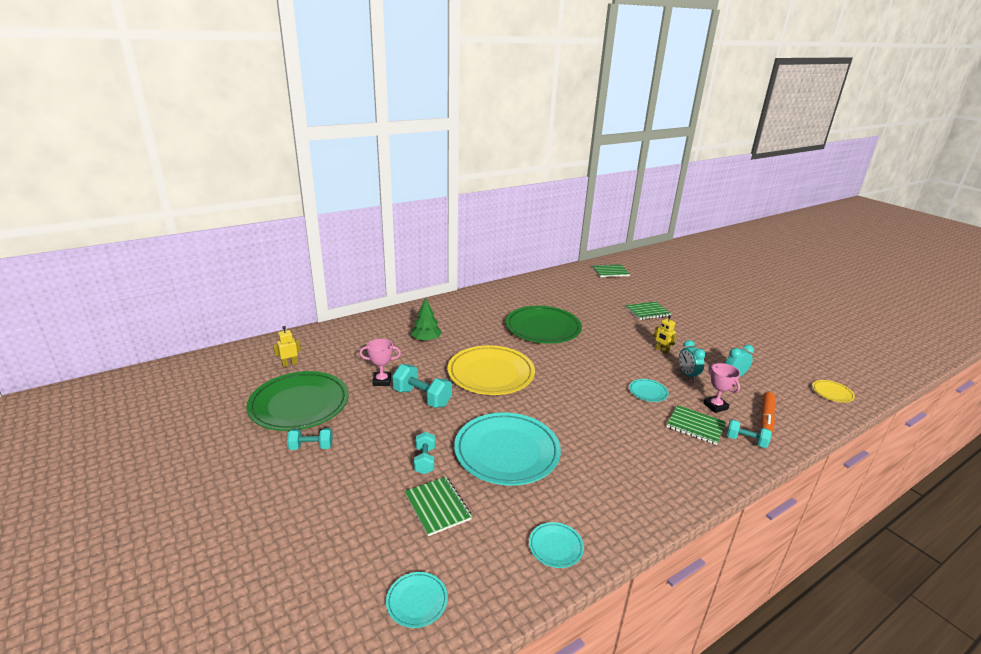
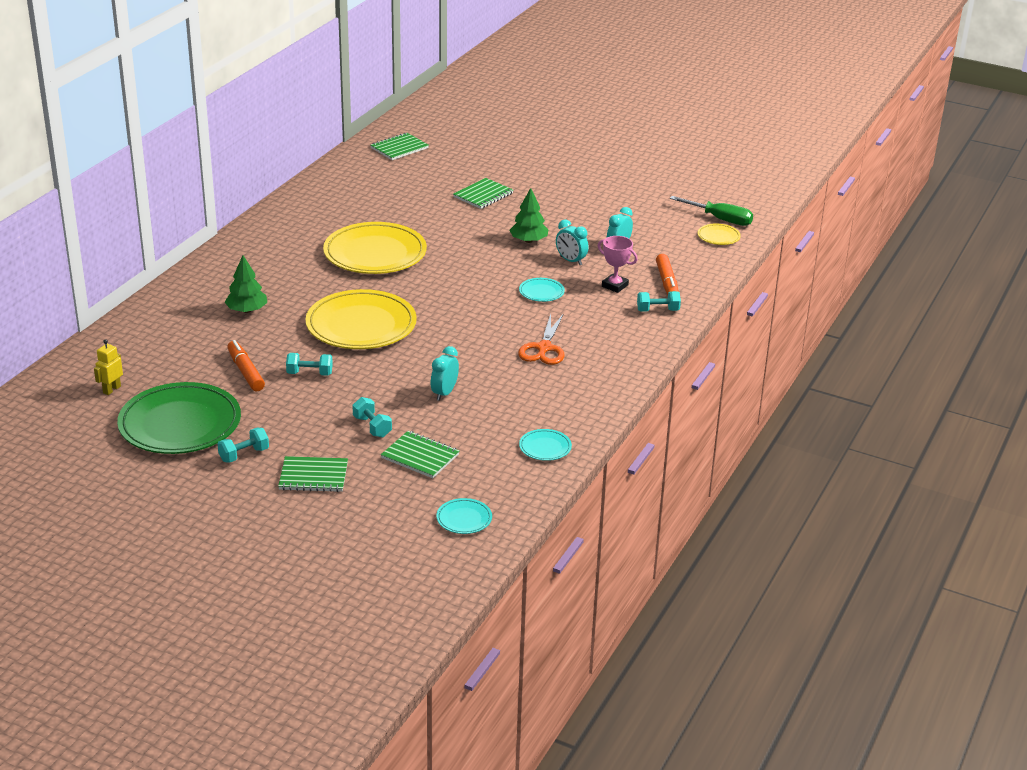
camera: 30 degrees left, 5 degrees up
pink trophy [359,339,401,386] -> orange marker [227,340,265,391]
turquoise dumbbell [392,364,452,408] -> turquoise dumbbell [286,353,333,376], size x0.62
turquoise plate [454,412,561,485] -> turquoise clock [431,346,459,401]
green plate [506,306,582,344] -> yellow plate [323,222,427,274]
yellow robot [654,315,677,354] -> green tree [509,188,549,243]
green notebook [667,405,726,445] -> green notebook moved to [278,456,348,492]
none -> orange scissors [518,313,564,365]
none -> green screwdriver [670,196,753,226]

